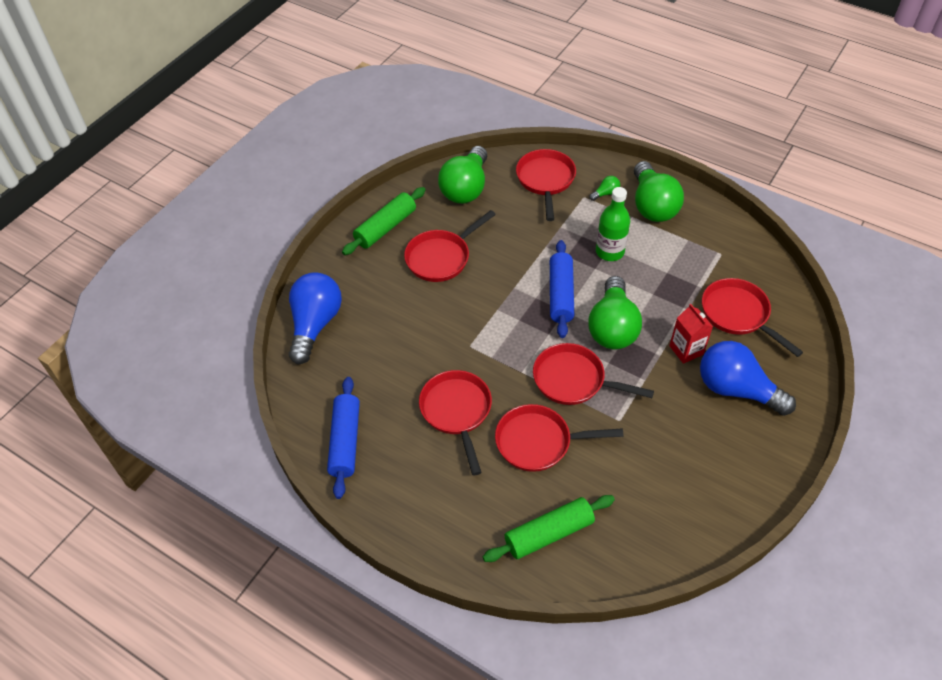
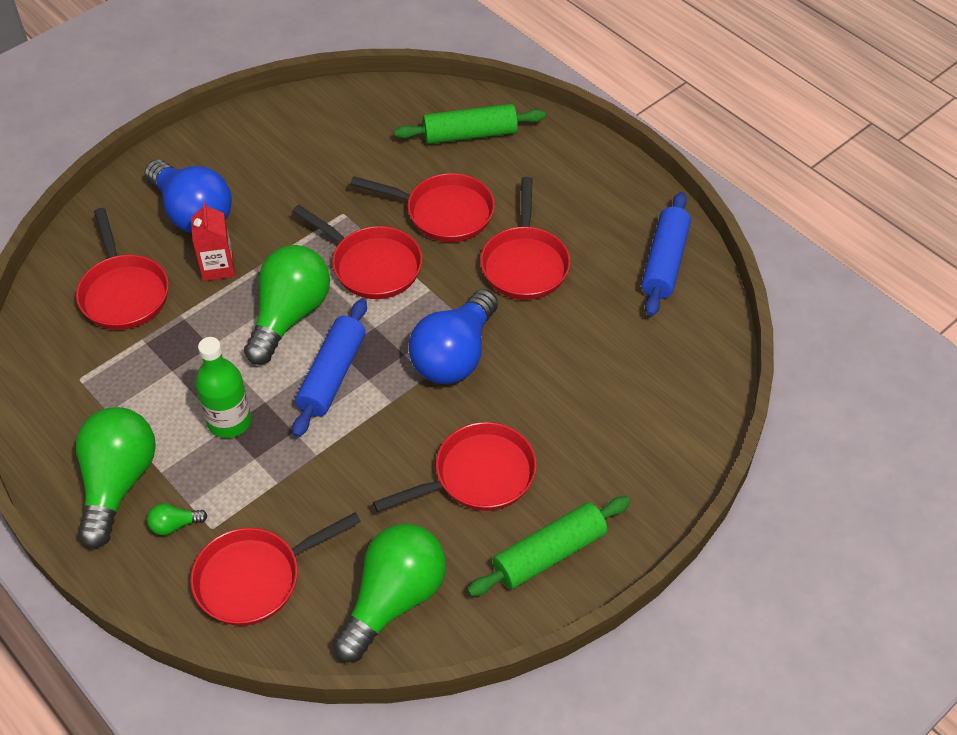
camera: 165 degrees left, 0 degrees up
blue light bulb [289,272,342,364] -> blue light bulb moved to [409,289,498,384]
red pan [516,149,576,221] -> red pan turned 45 degrees clockwise [190,512,361,626]

